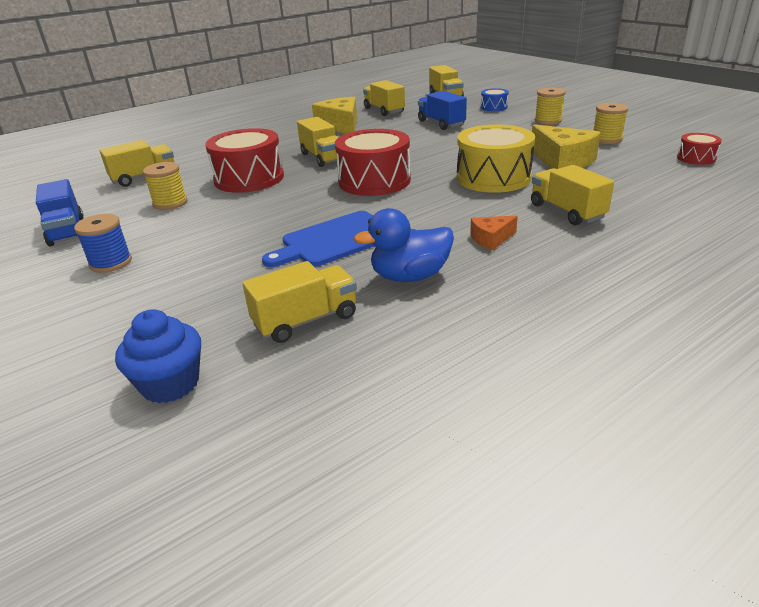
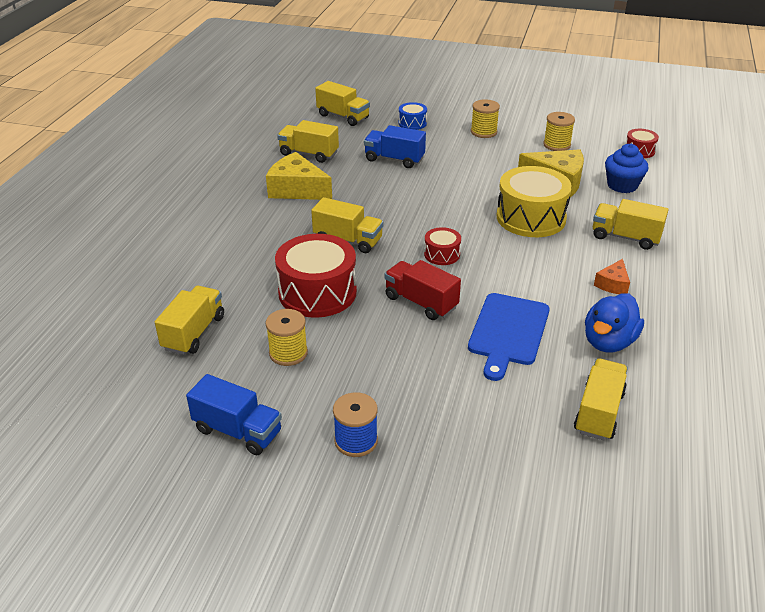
camera: 40 degrees left, 5 degrees up
blue cupcake [115,309,201,403] -> blue cupcake moved to [605,144,649,193]
red drum [335,129,411,196] -> red drum [424,227,461,265], size x0.49
none -> red truck [385,260,461,320]

